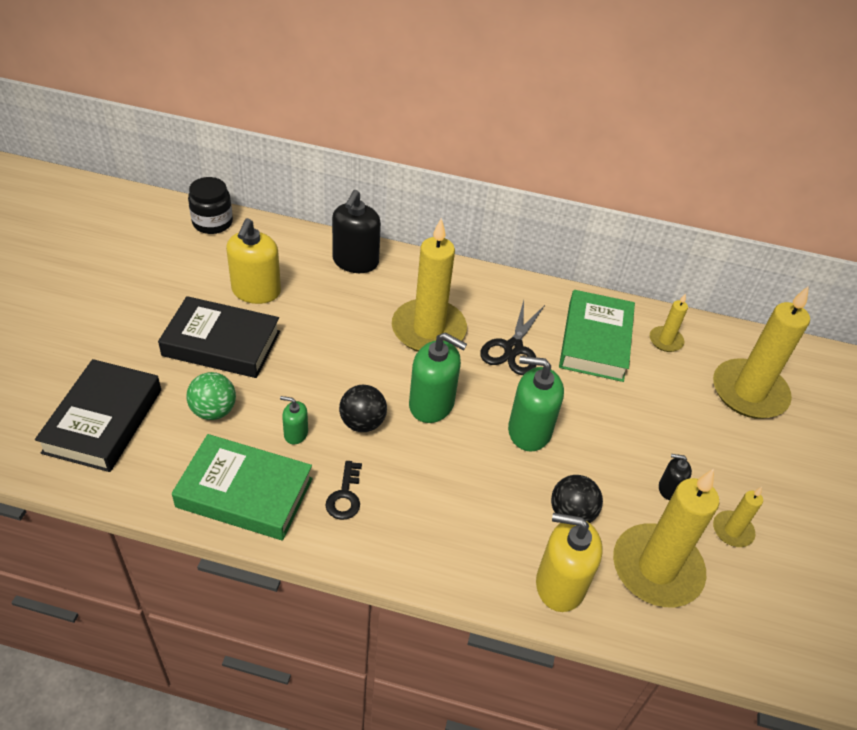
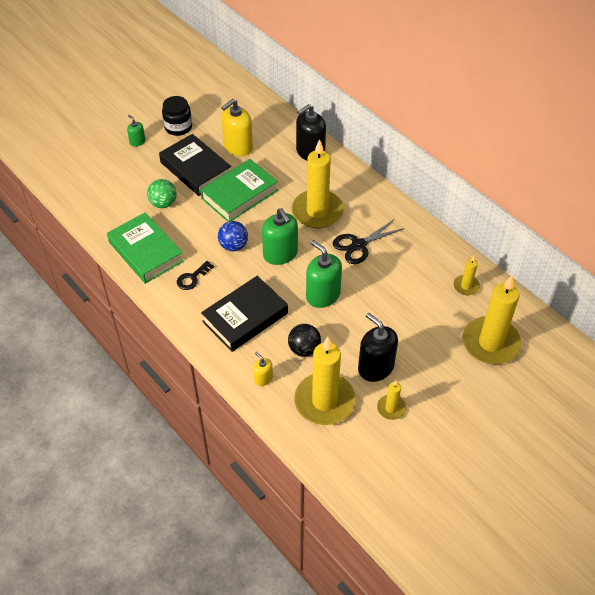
camera: 40 degrees right, 5 degrees up
black book [35,359,161,472] -> black book moved to [201,276,288,352]
black jar [188,177,233,234] -> black jar moved to [162,96,192,136]
green soap dispenser [280,396,308,444] -> green soap dispenser moved to [127,115,145,147]
black ball [339,385,387,432] -> blue ball [218,221,248,251]
yellow soap dispenser [536,513,603,612] -> yellow soap dispenser [253,352,273,386], size x0.51
green book [559,290,635,382] -> green book moved to [200,159,278,222]
black soap dispenser [659,454,692,500] -> black soap dispenser [358,313,398,382], size x1.97

